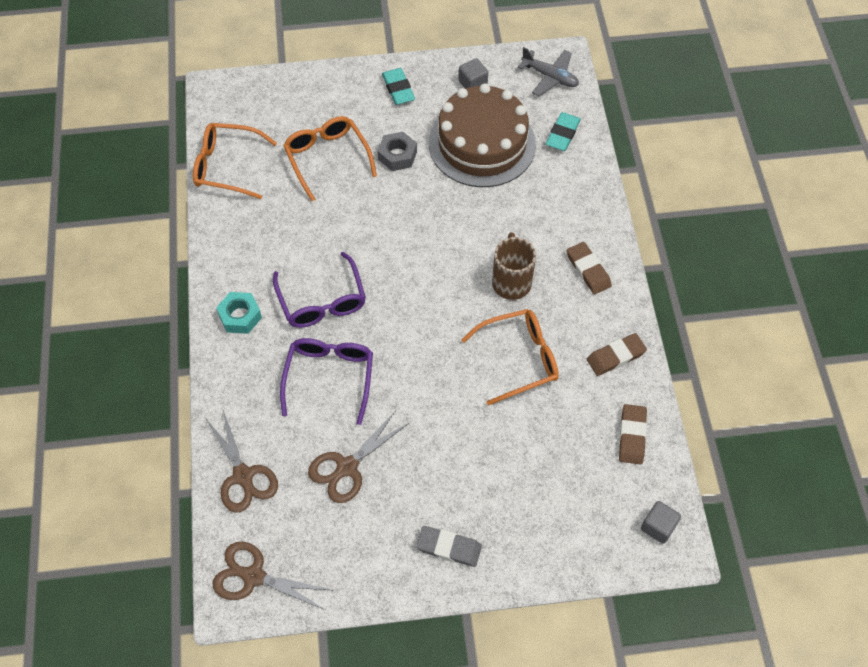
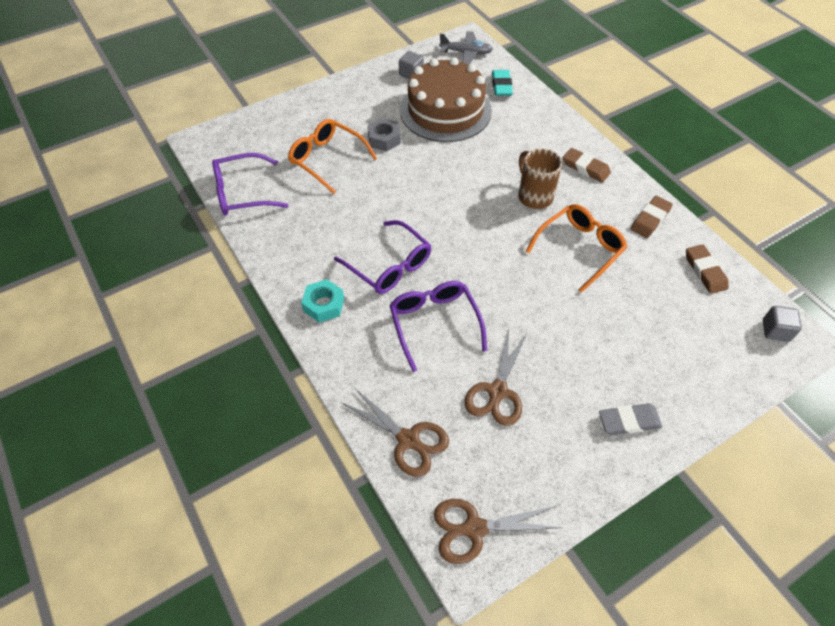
camera: 25 degrees left, 5 degrees down
orange glasses [193,123,277,199] -> purple glasses [212,153,289,215]
turquoise eraser [382,68,415,105] -> none

